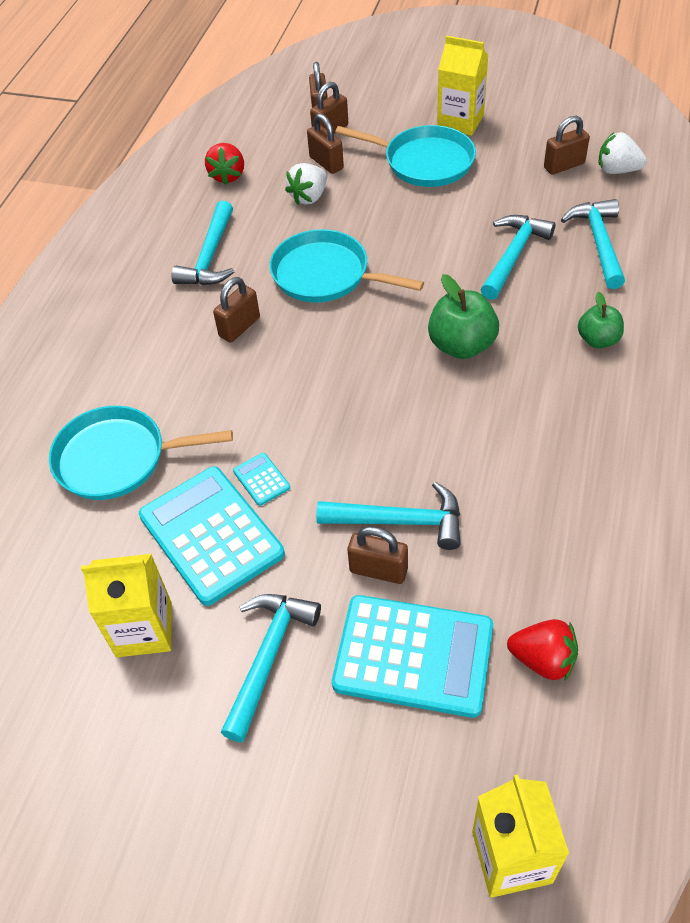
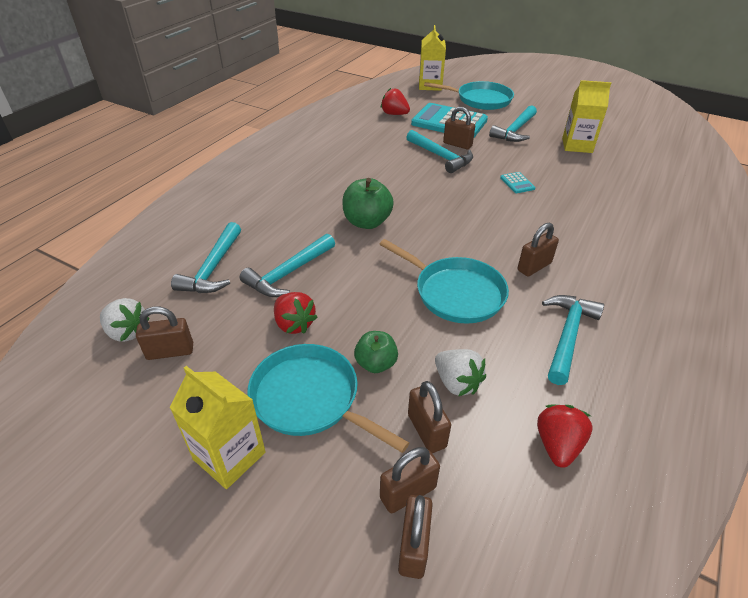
camera: 170 degrees left, 10 degrees down
turquoise pan [49,406,233,500] -> turquoise pan moved to [424,81,514,110]
turquoise calculator [139,466,285,606] -> none
white strawberry [285,163,327,205] -> white strawberry turned 90 degrees clockwise [435,349,486,396]
turquoise hammer [316,482,461,550] -> turquoise hammer turned 150 degrees counterclockwise [406,130,473,173]
green apple [578,292,624,348] -> green apple moved to [354,331,398,373]
none -> red strawberry [274,292,317,334]

